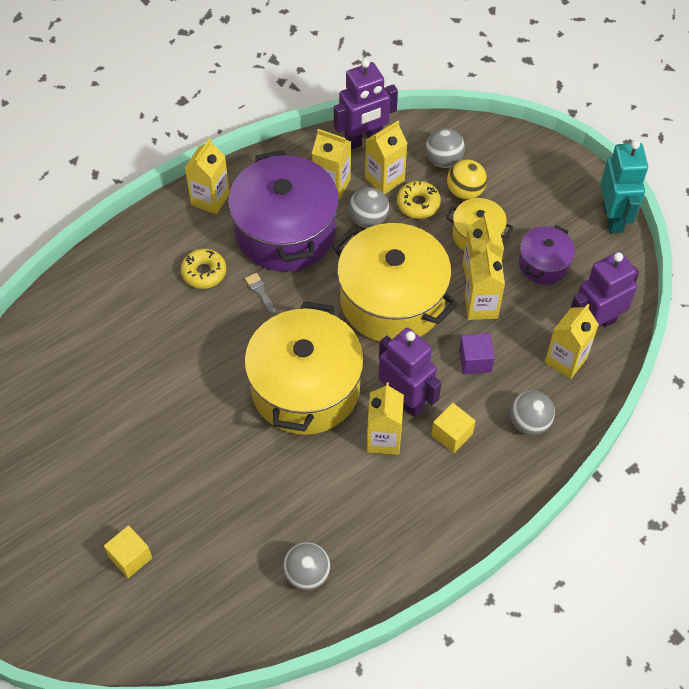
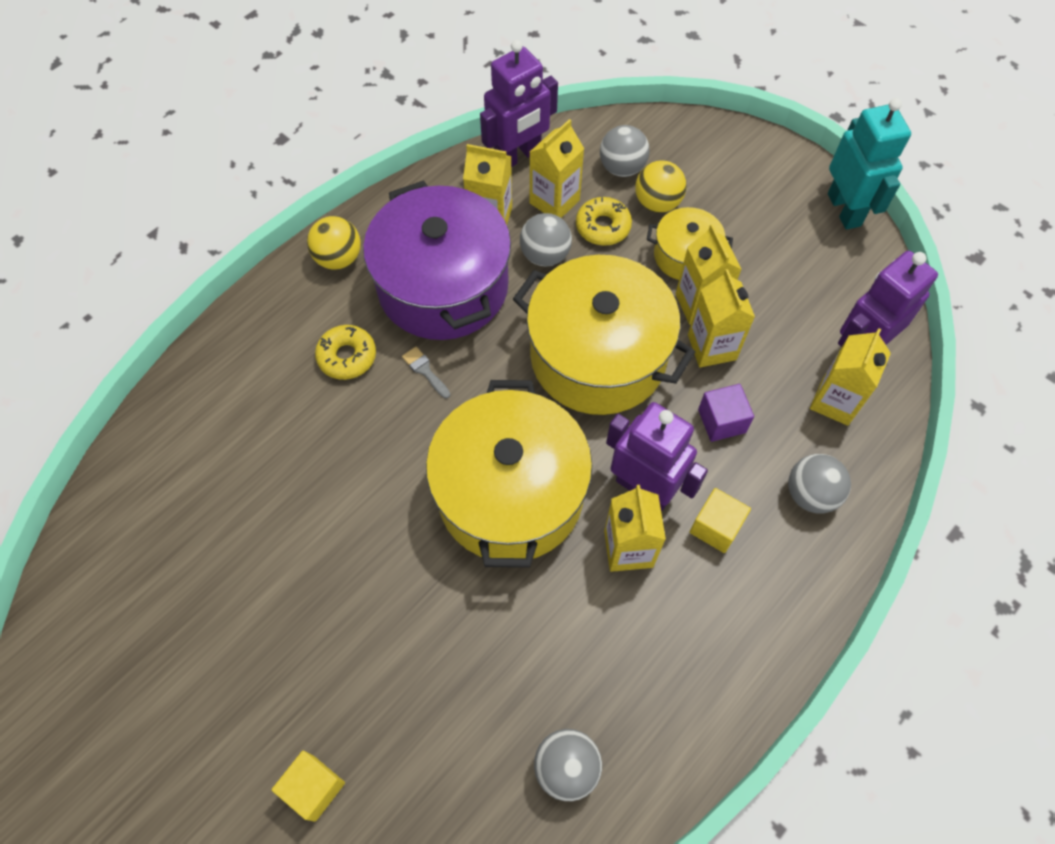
camera: 10 degrees left, 5 degrees up
yellow carton [185,138,230,214] -> yellow ball [307,216,361,270]
purple pot [519,225,575,284] -> none

